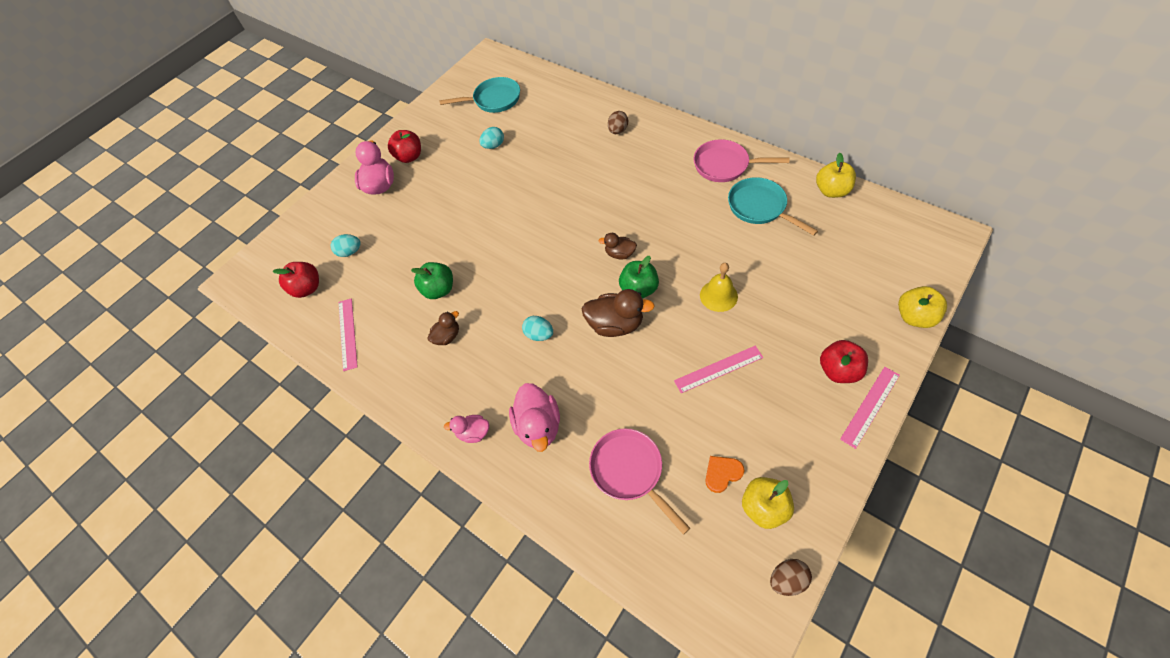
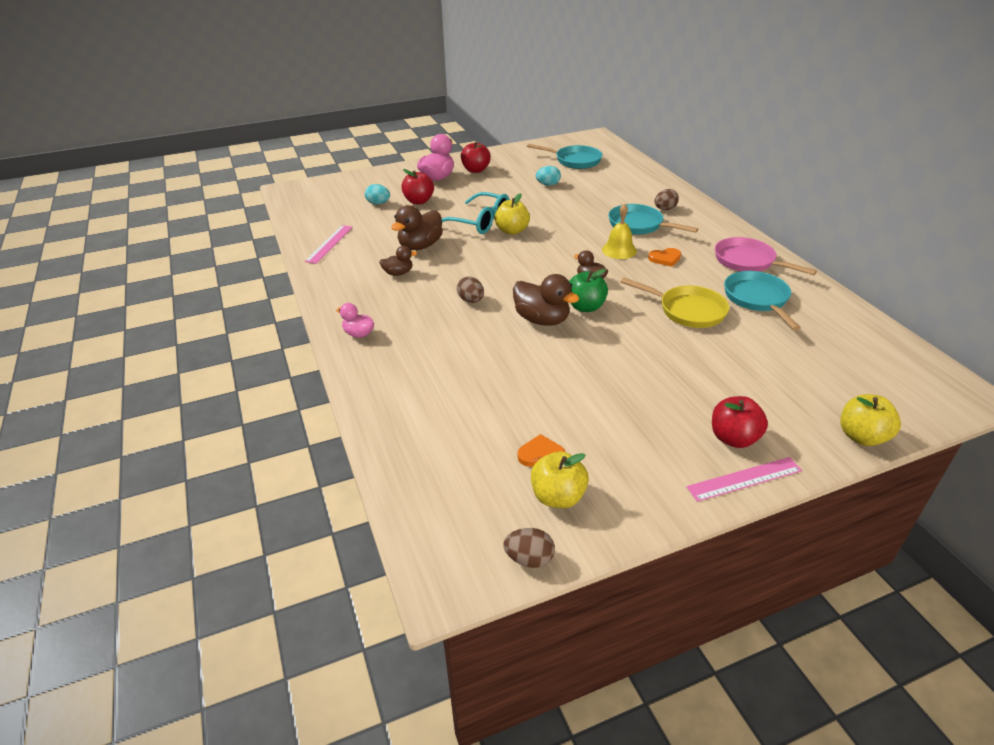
camera: 25 degrees right, 20 degrees down
red apple [272,262,319,298] -> red apple moved to [401,169,434,204]
green apple [411,262,453,299] -> brown duck [391,205,443,250]
pink duck [509,383,560,452] -> none
turquoise egg [522,316,553,341] -> brown egg [457,276,484,303]
pink pan [589,429,690,535] -> none
pink ruler [674,346,763,393] -> none
yellow bell [700,263,738,312] -> yellow bell moved to [602,203,637,259]
yellow apple [816,153,856,198] -> yellow apple moved to [495,193,530,235]
none -> turquoise glasses [442,192,509,234]
none -> turquoise pan [608,204,699,235]
none -> yellow pan [621,277,729,328]
none -> orange heart [648,248,681,267]

